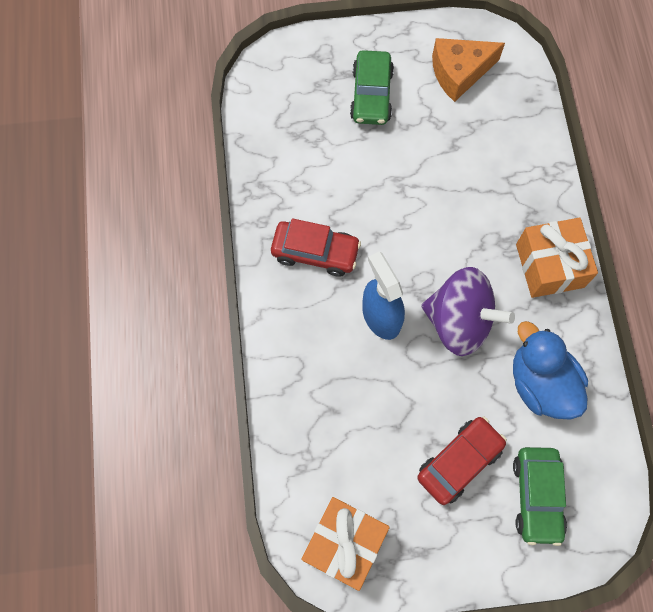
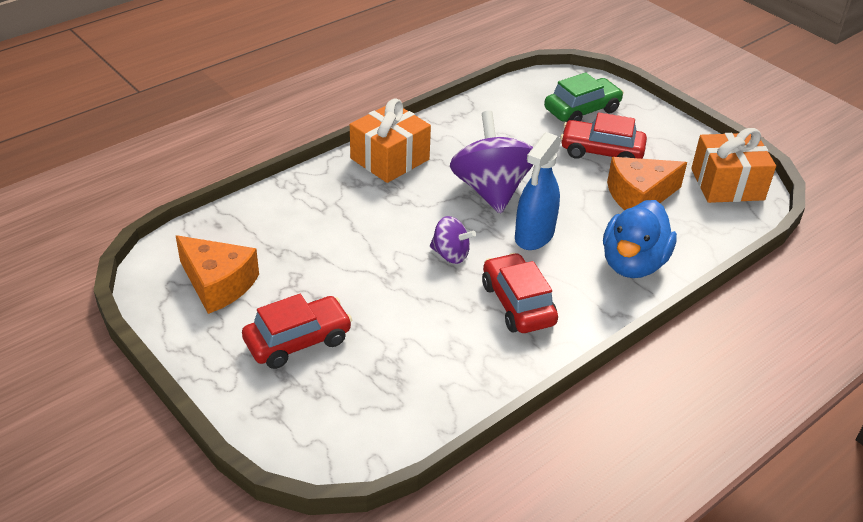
camera: 125 degrees left, 30 degrees down
green car [350,50,394,125] -> red car [242,294,352,369]
blue duck [513,321,588,420] -> blue duck moved to [603,200,677,278]
none -> purple spinning top [430,216,476,264]
none -> orange cheese [607,157,687,210]

